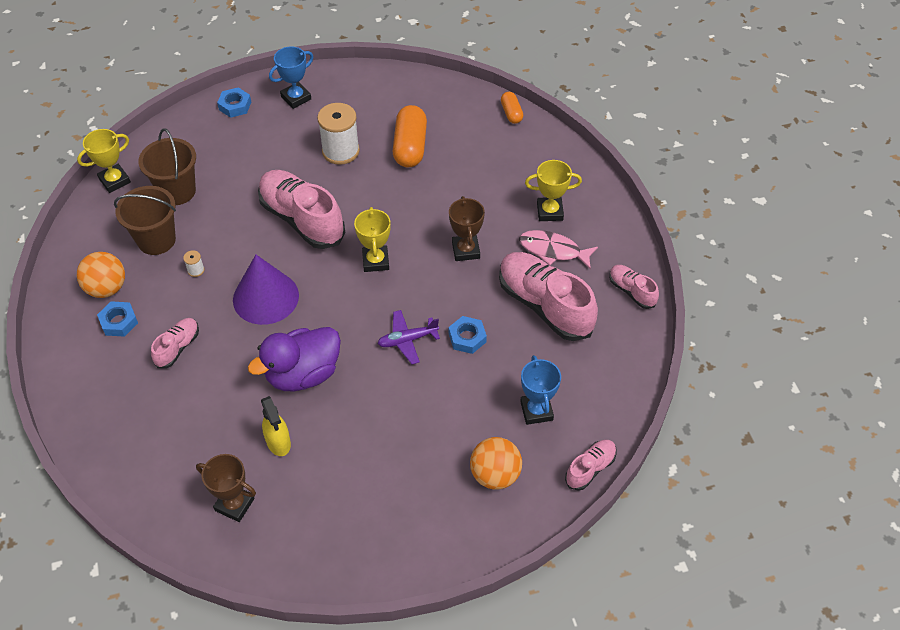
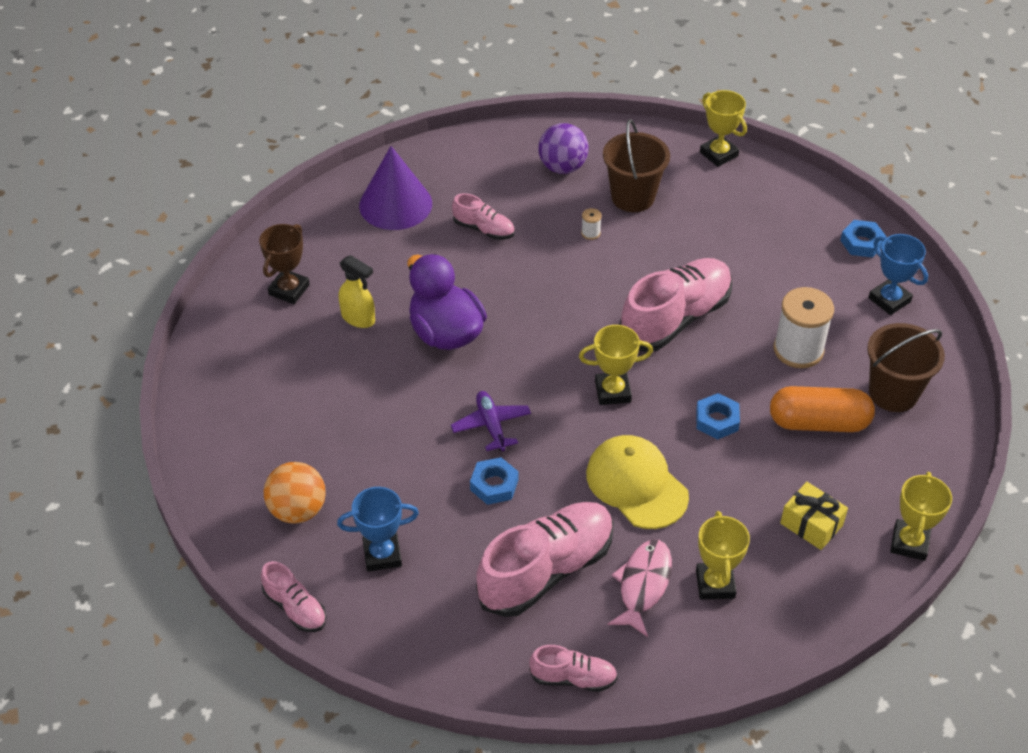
camera: 90 degrees right, 5 degrees down
orange ball [77,252,125,298] -> purple ball [538,123,589,174]
blue nut [97,301,138,337] -> blue nut moved to [696,393,740,439]
brown bucket [138,128,196,205] -> brown bucket moved to [867,323,945,412]
purple cone [233,255,299,325] -> purple cone moved to [359,146,432,230]
yellow spray bottle [261,396,291,456] -> yellow spray bottle turned 120 degrees counterclockwise [339,255,375,328]
brown trophy [449,196,485,261] -> yellow cap [586,435,689,529]
orange capsule [501,92,523,124] -> yellow trophy [890,472,952,561]
pink shoe [609,265,659,309] -> pink shoe turned 45 degrees clockwise [529,645,618,692]
none -> yellow gift [780,482,848,550]

